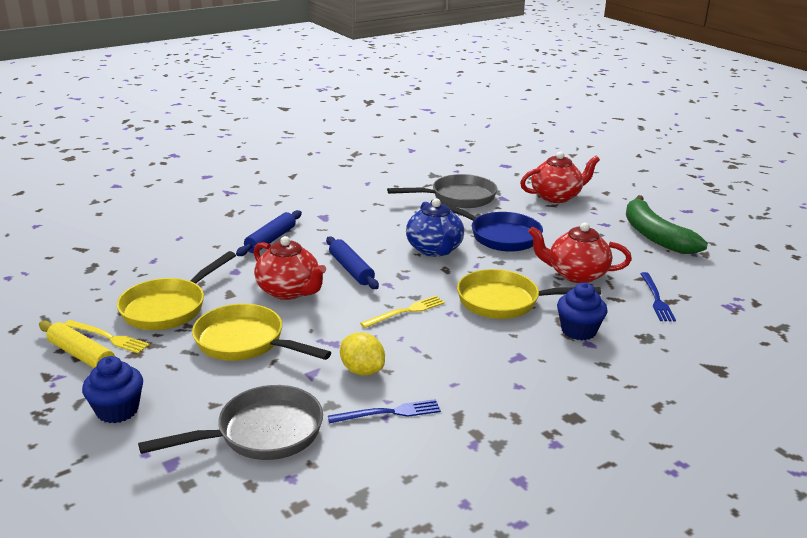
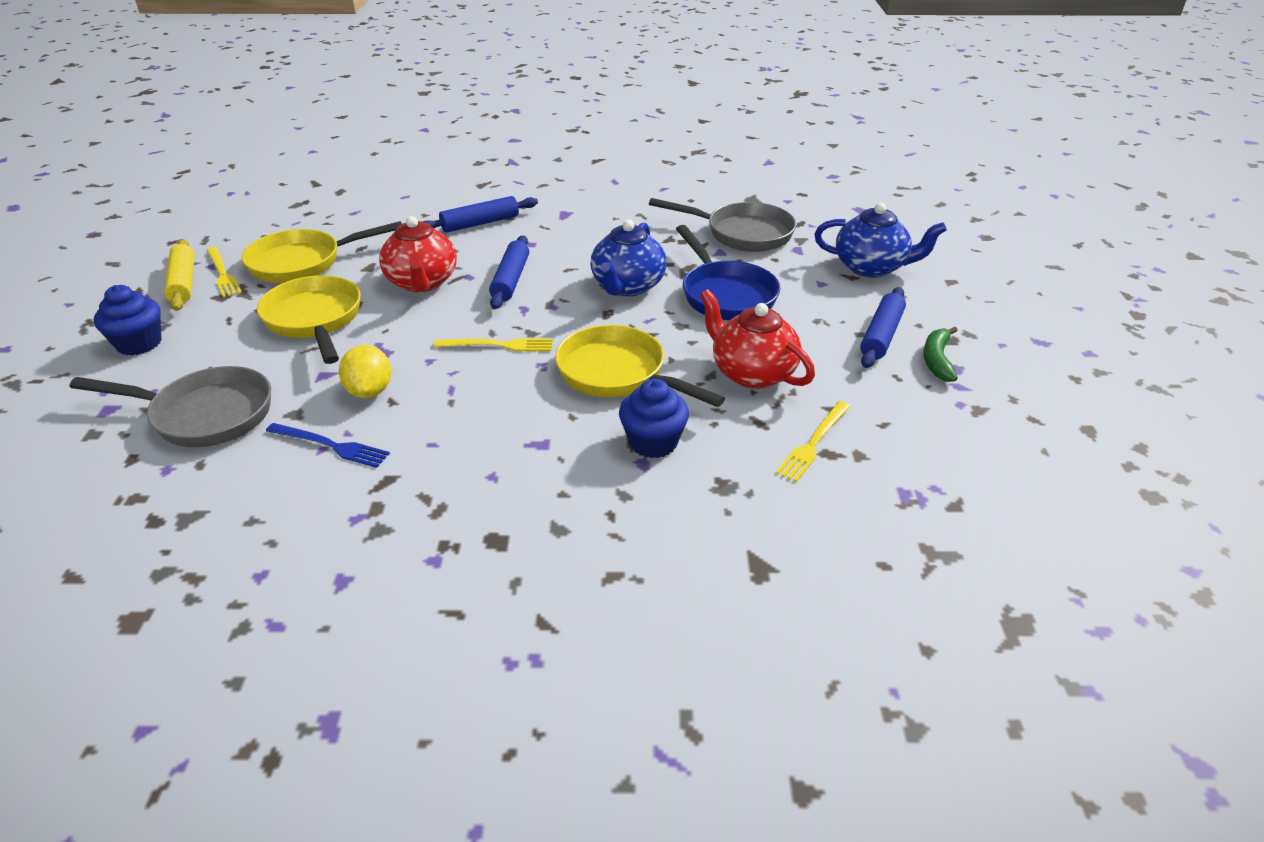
camera: 35 degrees right, 10 degrees up
red teapot [520,152,600,203] -> blue teapot [814,203,947,278]
green banana [626,195,708,254] -> green banana [923,327,958,382], size x0.51
blue fork [640,272,676,322] -> yellow fork [776,401,850,482]
none -> blue rolling pin [860,287,906,368]

